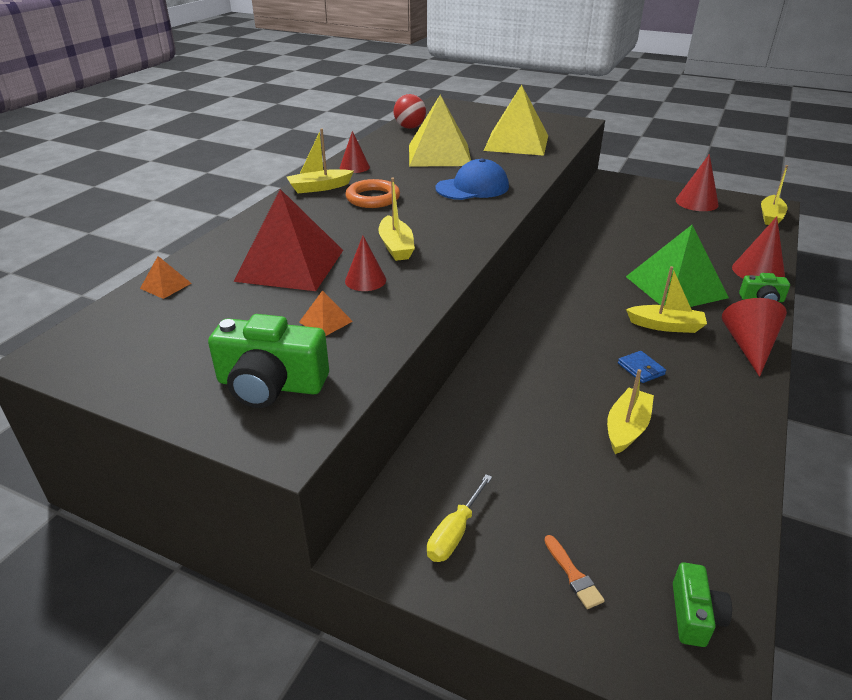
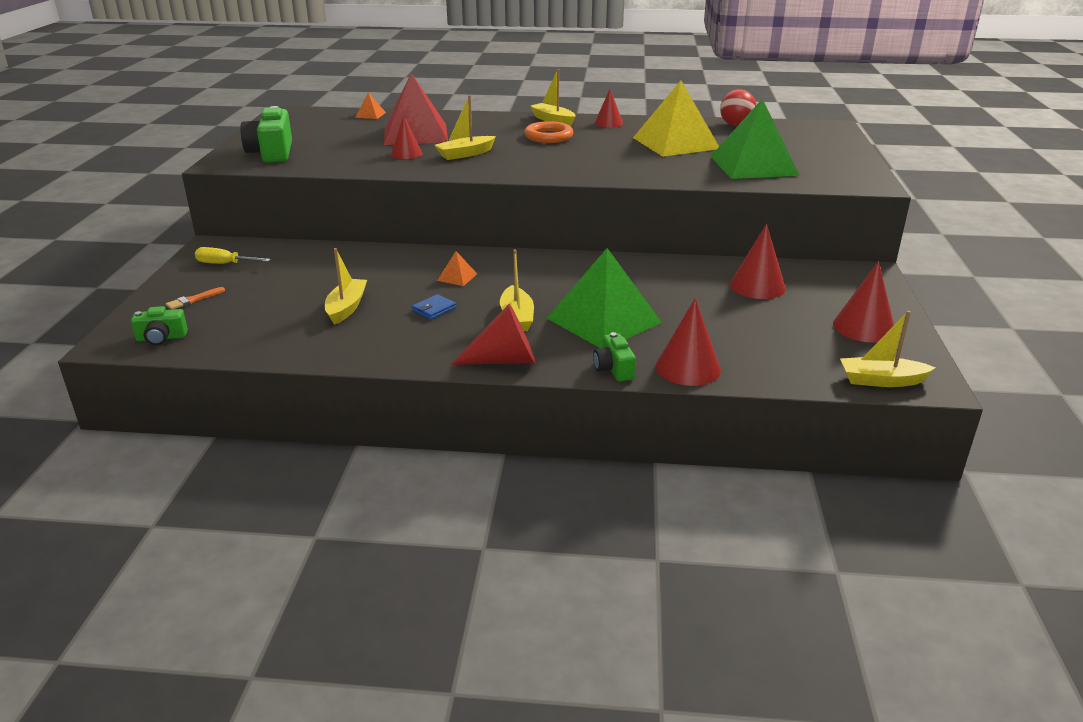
camera: 70 degrees right, 5 degrees down
orange pyramid [299,290,353,336] -> orange pyramid moved to [437,251,477,286]
blue cap [436,158,509,200] -> none
yellow pyramid [484,85,548,156] -> green pyramid [711,99,800,179]
yellow boat [607,369,654,454] -> yellow boat turned 90 degrees counterclockwise [325,248,367,325]
none -> red cone [730,224,786,299]

